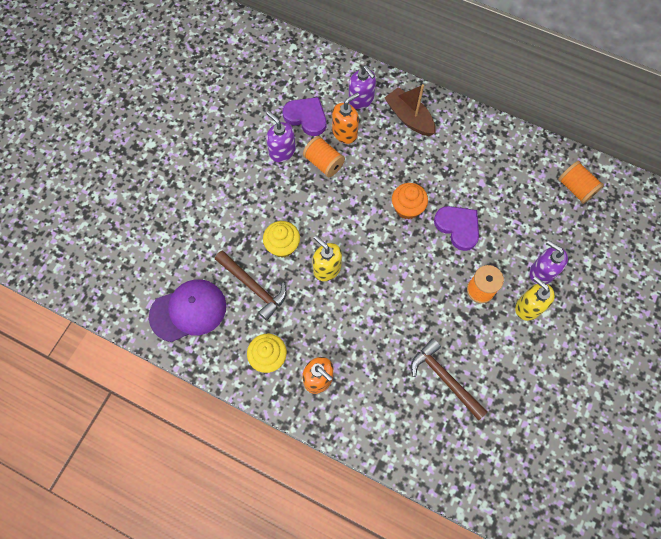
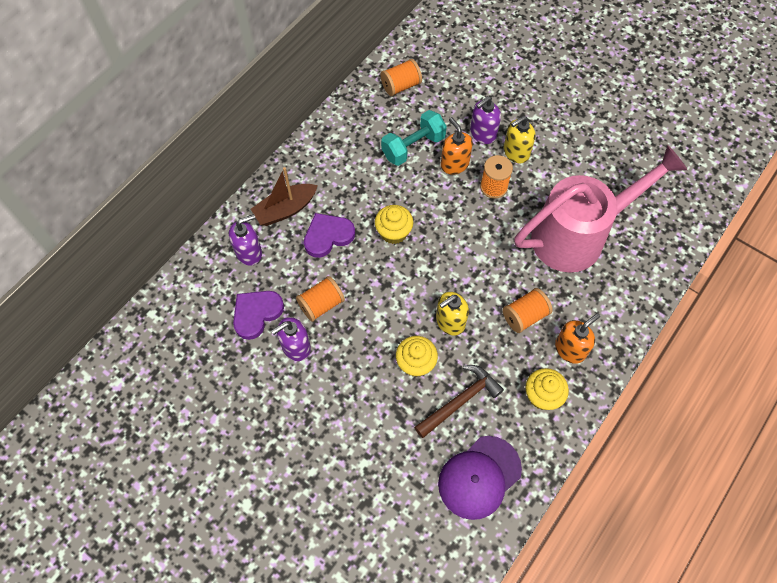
camera: 80 degrees left, 5 degrees down
purple cap [149,279,226,342] -> purple cap turned 120 degrees counterclockwise [438,436,522,520]
orange soap dispenser [332,92,359,144] -> orange soap dispenser moved to [441,117,473,175]
orange cupcake [392,183,428,219] -> yellow cupcake [375,205,414,244]
brown hammer [411,338,488,421] -> pink watering can [514,145,687,273]
purple heart [434,206,479,251] -> purple heart moved to [304,213,355,258]
none -> turquoise dumbbell [381,110,447,166]
none -> orange spool [503,288,553,333]

